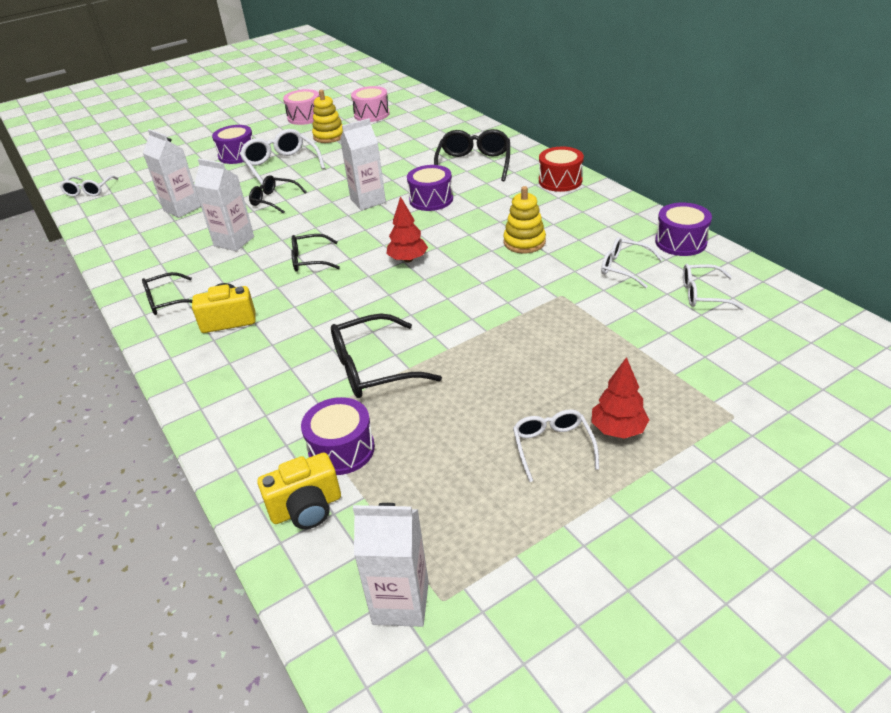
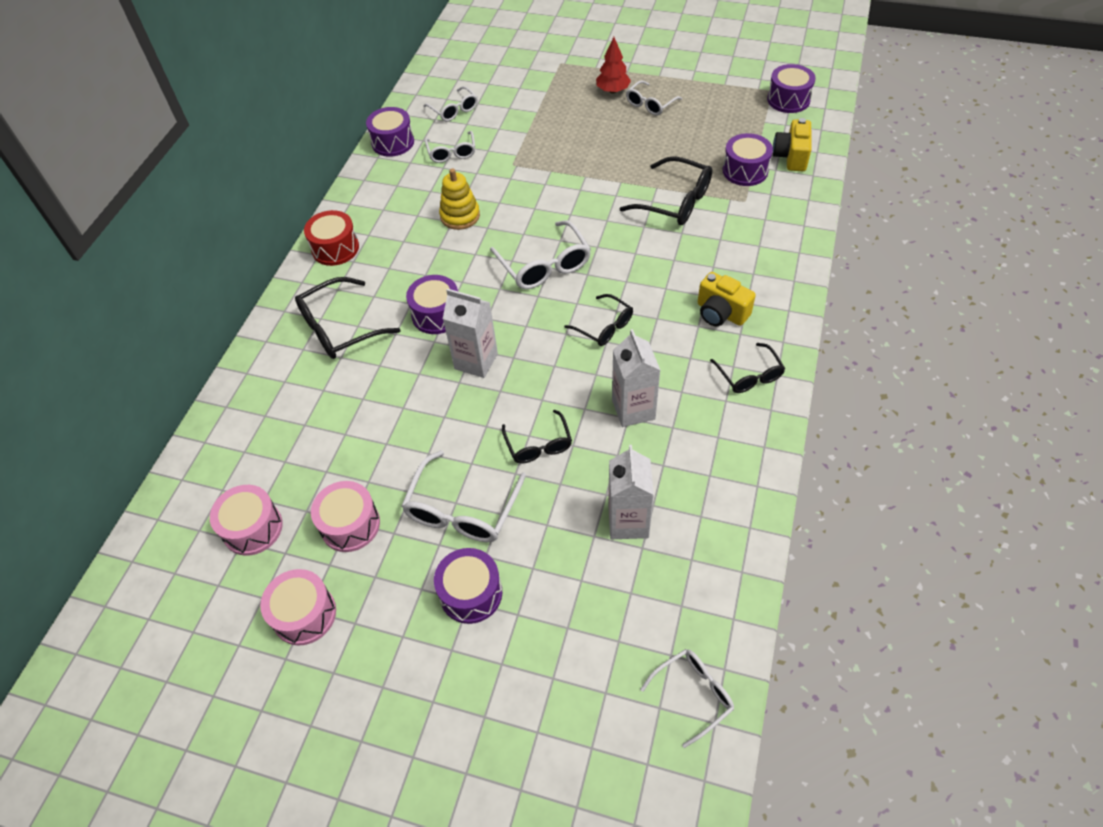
camera: 130 degrees left, 15 degrees up
black glasses [142,272,192,315] -> black glasses turned 45 degrees clockwise [710,343,785,393]
yellow camera [257,453,341,529] -> yellow camera turned 105 degrees counterclockwise [773,118,812,171]
yellow stacking toy [312,90,343,143] -> pink drum [311,481,380,552]
white carton [353,503,429,627] -> purple drum [767,64,816,113]
red tree [387,196,428,263] -> white glasses [490,220,591,289]

